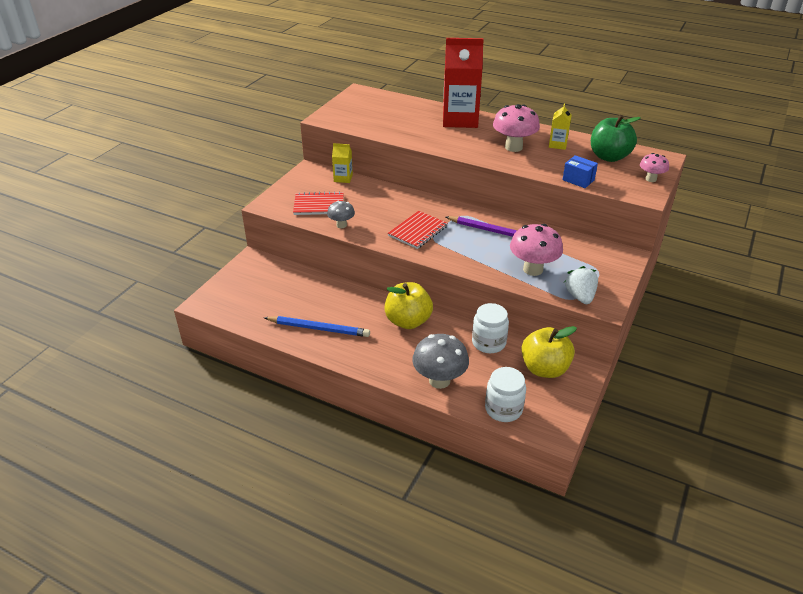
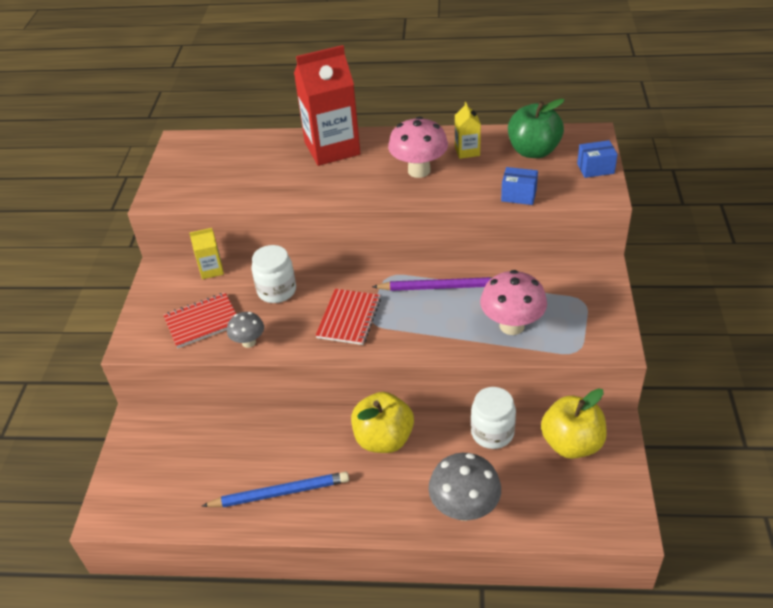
camera: 20 degrees left, 5 degrees up
white jar [485,367,526,422] -> white jar moved to [251,245,296,303]
white strawberry [564,266,598,304] -> none
pink mushroom [640,153,669,182] -> blue box [577,140,618,178]

